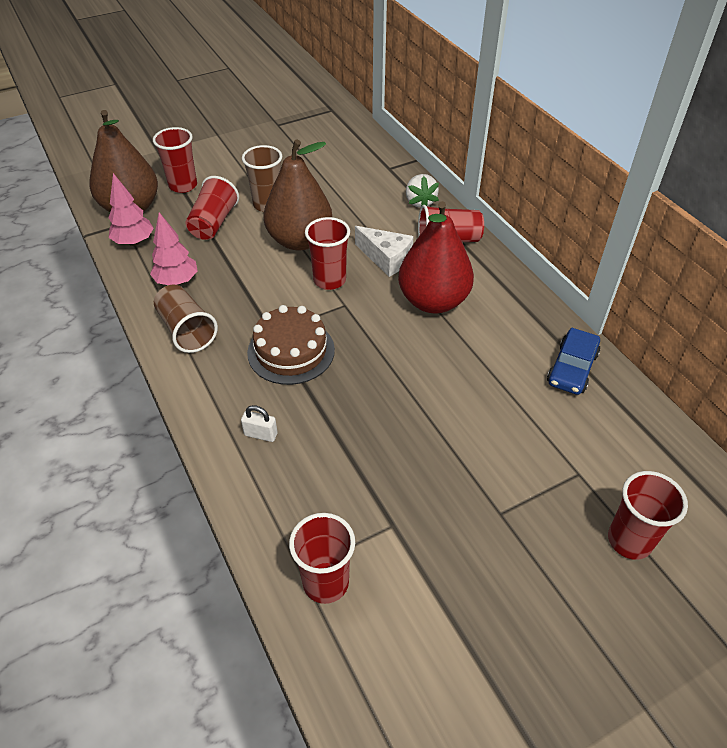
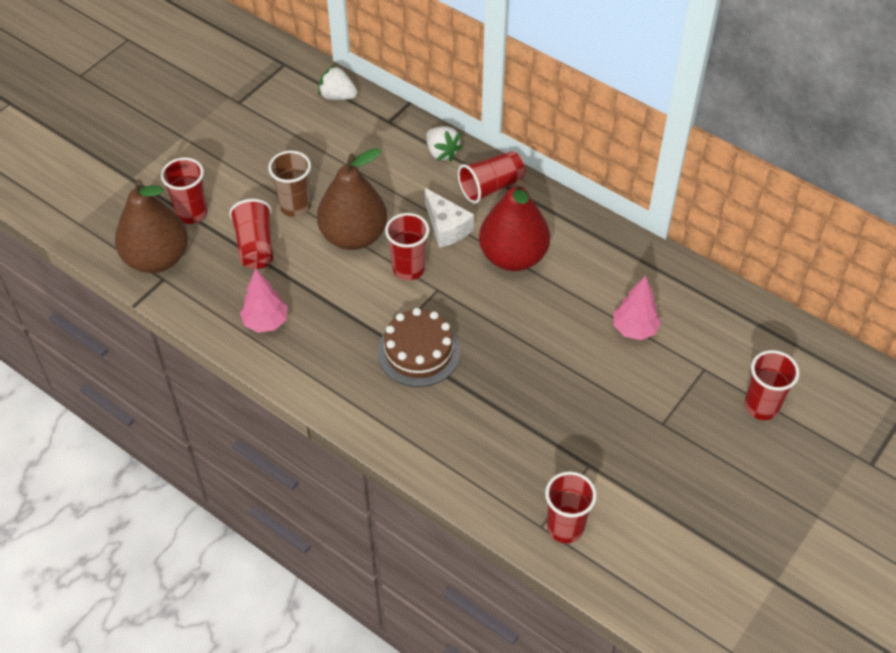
camera: 25 degrees left, 5 degrees up
pink tree [108,173,154,246] -> pink tree moved to [613,276,661,340]
brown cup [154,285,218,353] -> none
white padlock [241,405,278,442] -> none
white cheese [355,226,414,277] -> white cheese turned 45 degrees clockwise [425,188,474,248]
blue car [547,328,600,395] -> none
none -> white strawberry [318,65,357,100]

